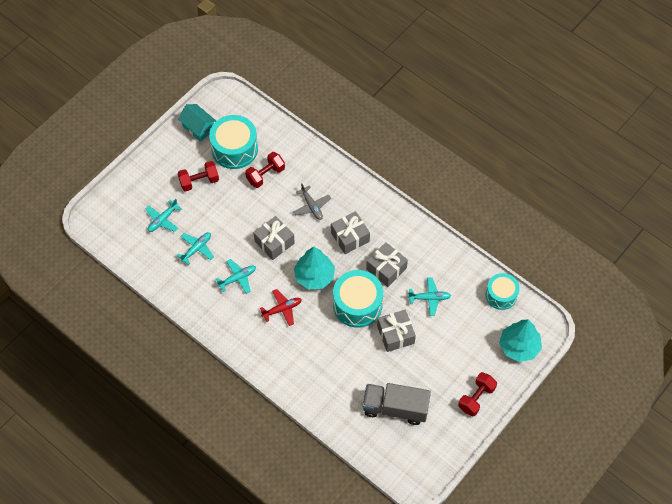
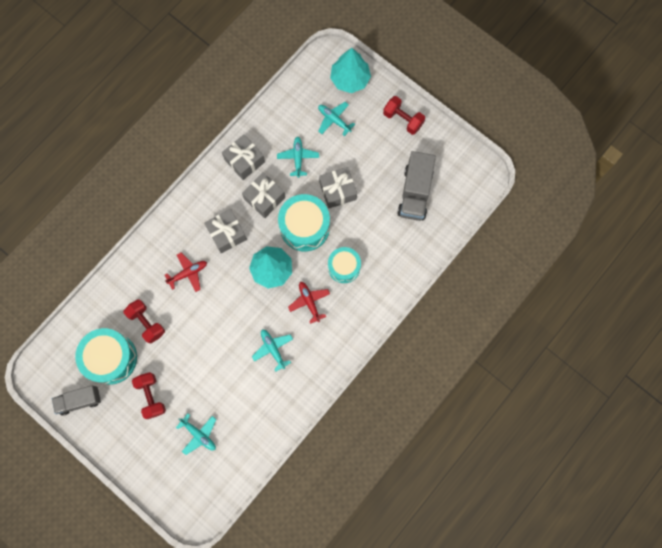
camera: 90 degrees left, 15 degrees up
turquoise plane [176,232,214,265] -> turquoise plane moved to [318,102,355,136]
turquoise house [178,104,216,142] -> grey truck [52,385,101,416]
grey gift [254,216,295,260] -> grey gift moved to [222,134,265,180]
grey plane [293,183,331,220] -> red plane [165,253,207,292]
turquoise drum [486,273,520,310] -> turquoise drum moved to [328,247,361,283]

